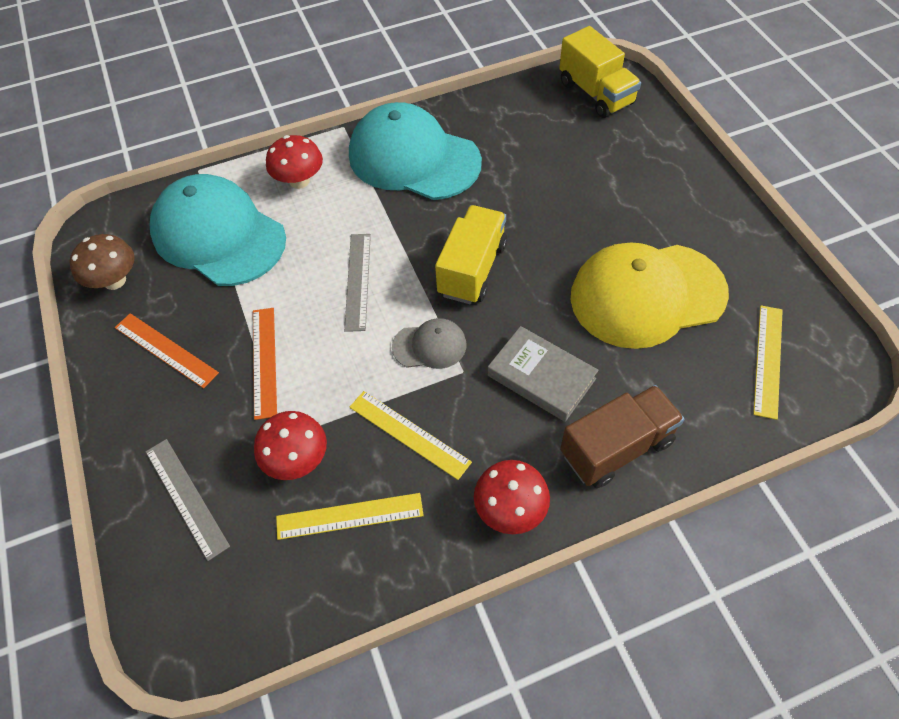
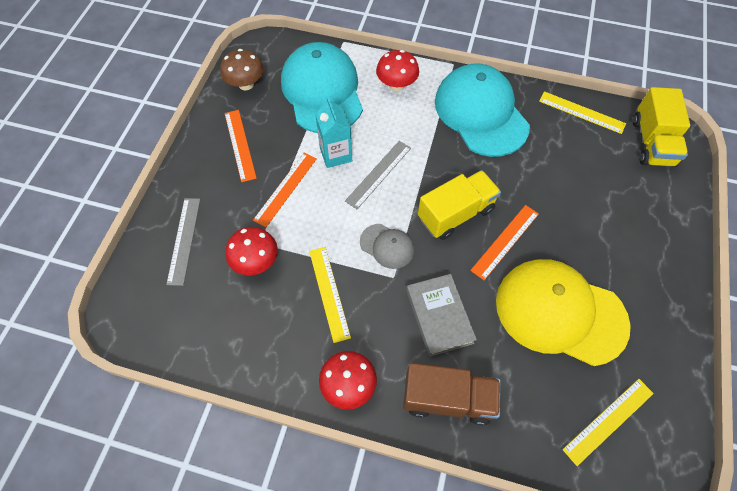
camera: 35 degrees right, 5 degrees up
yellow ruler [276,493,424,540] -> yellow ruler moved to [539,91,626,134]
none -> turquoise carton [315,97,352,168]
none -> orange ruler [470,205,539,280]

